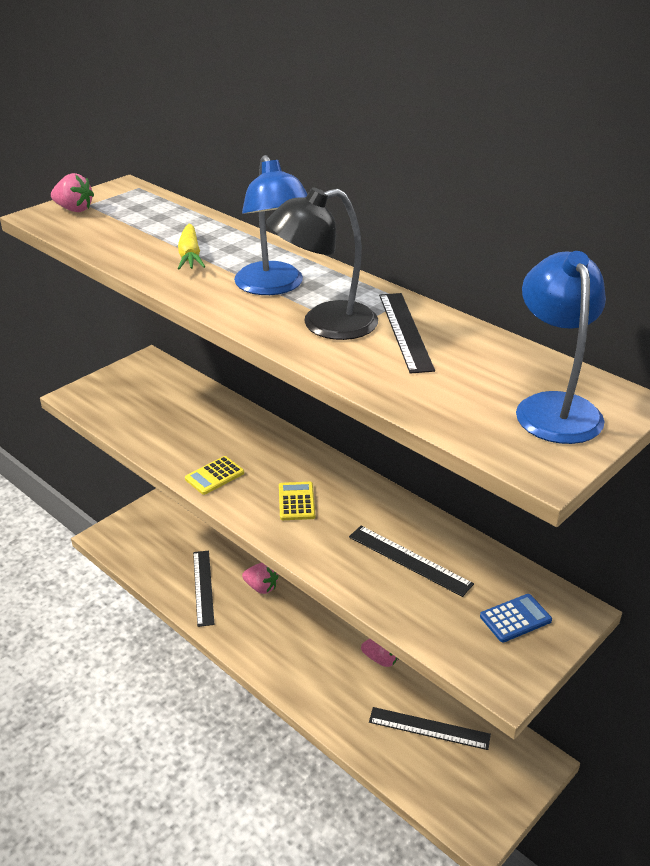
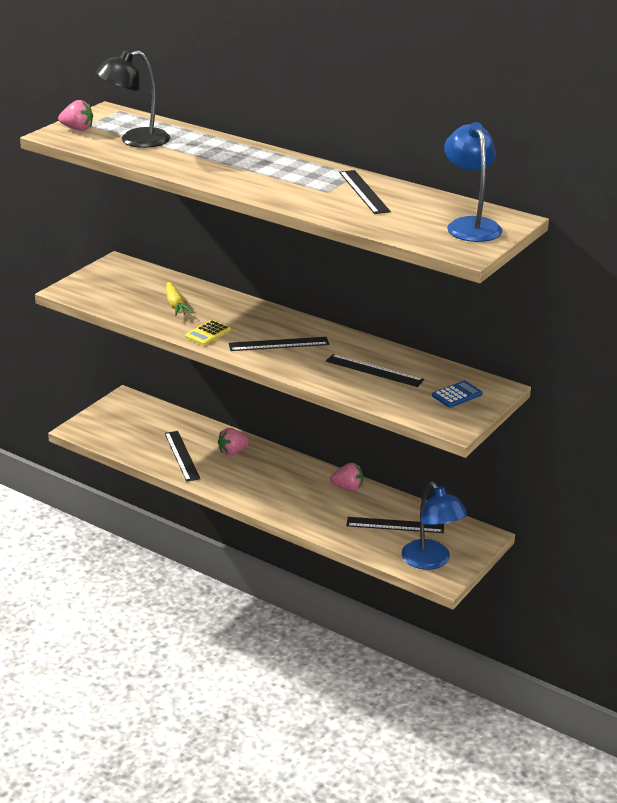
camera: 10 degrees left, 5 degrees down
yellow carrot [178,224,205,270] -> yellow carrot moved to [166,282,193,316]
blue lamp [234,155,308,295] -> blue lamp moved to [401,482,468,570]
pink strawberry [242,562,279,594] -> pink strawberry turned 135 degrees clockwise [218,428,249,455]
black lamp [266,187,378,340] -> black lamp moved to [95,50,170,148]
yellow calculator [279,482,315,520] -> black ruler [229,337,329,351]

